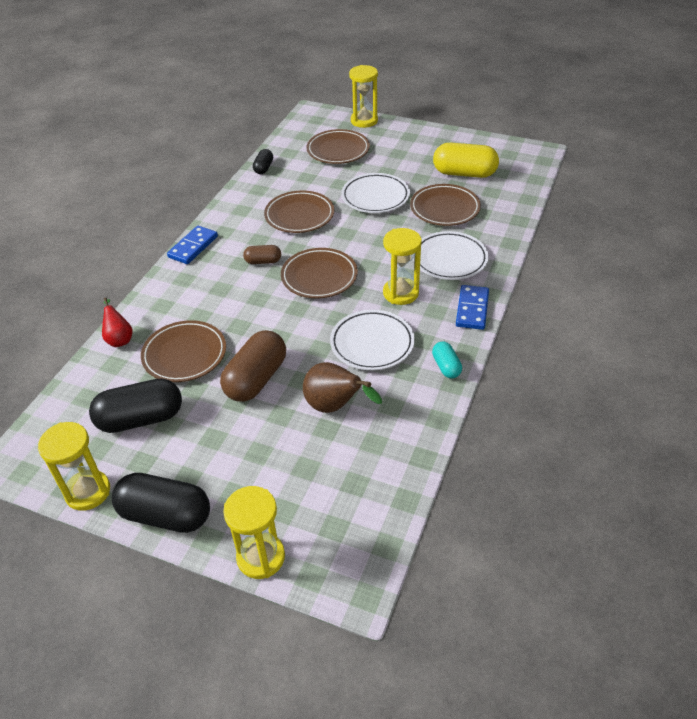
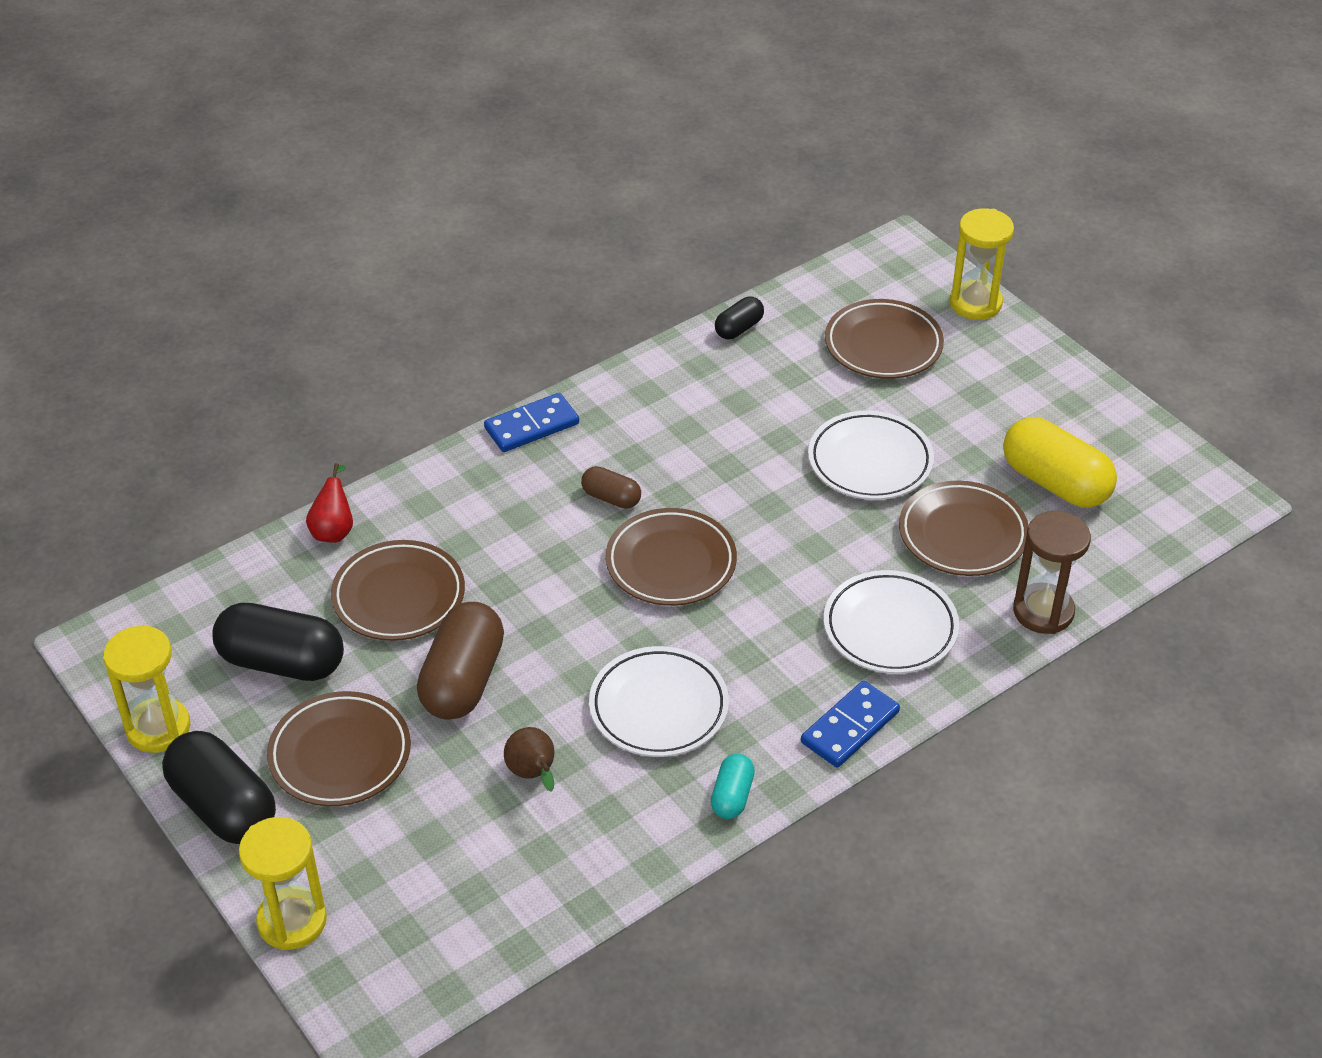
camera: 30 degrees right, 0 degrees up
brown capsule [220,330,286,402] -> brown capsule turned 45 degrees counterclockwise [417,602,504,720]
brown plate [264,191,334,233] -> brown plate moved to [267,691,411,806]
brown pear [303,362,382,413] -> brown pear [504,727,554,791], size x0.65
yellow hourglass [383,228,422,305] -> none
none -> brown hourglass [1013,511,1091,634]

